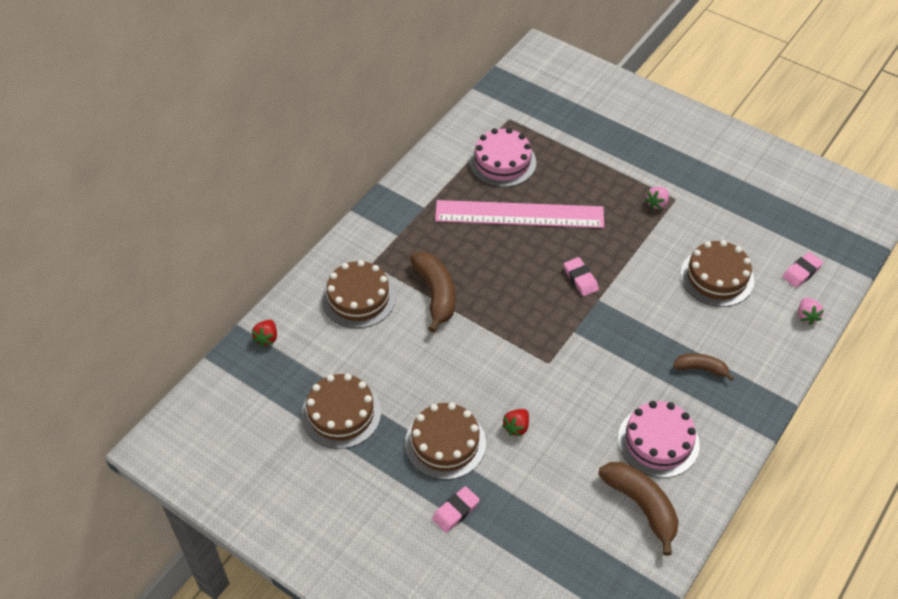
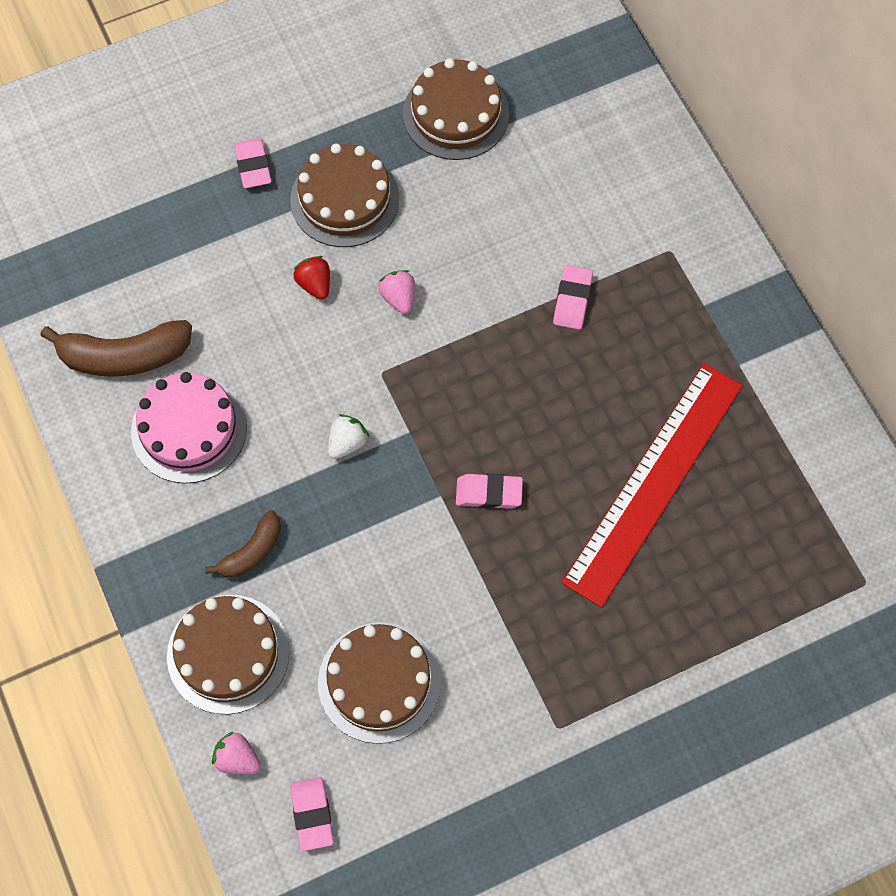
camera: 120 degrees right, 15 degrees up
red strawberry [252,320,277,347] -> none
brown cake [322,260,396,328] -> brown cake moved to [167,595,290,714]
brown banana [410,252,455,333] -> pink eraser [553,265,593,329]
pink ruler [435,200,604,228] -> red ruler [562,363,743,608]
pink cake [469,128,536,187] -> none
pink strawberry [645,187,669,209] -> pink strawberry moved to [378,270,415,314]
none -> white strawberry [328,414,369,459]

